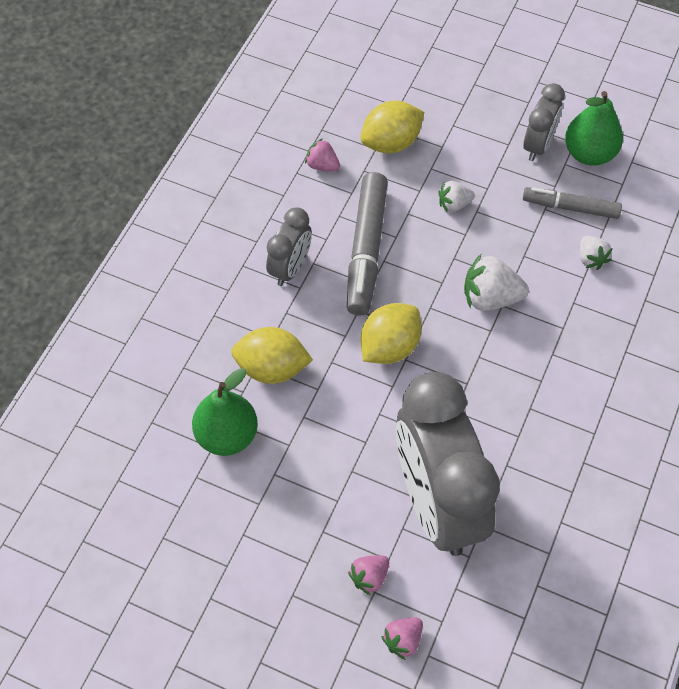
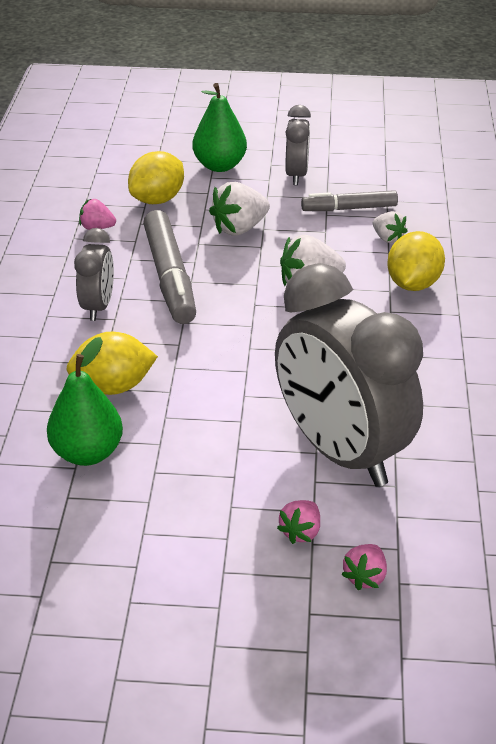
camera: 20 degrees left, 20 degrees down
yellow lemon [361,303,422,364] -> yellow lemon moved to [387,231,445,291]
white strawberry [439,181,475,212] -> white strawberry [209,182,270,235], size x1.68
green pear [565,91,623,166] -> green pear moved to [193,83,247,172]

